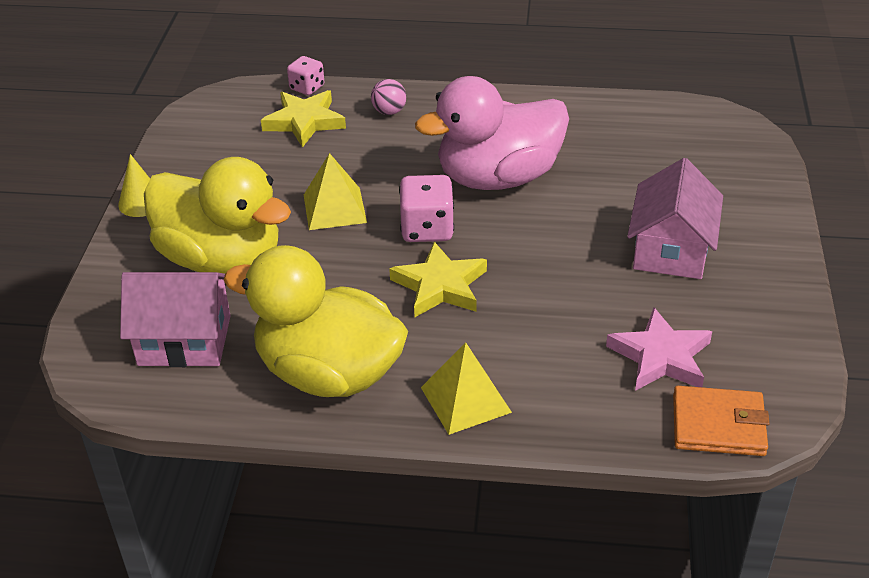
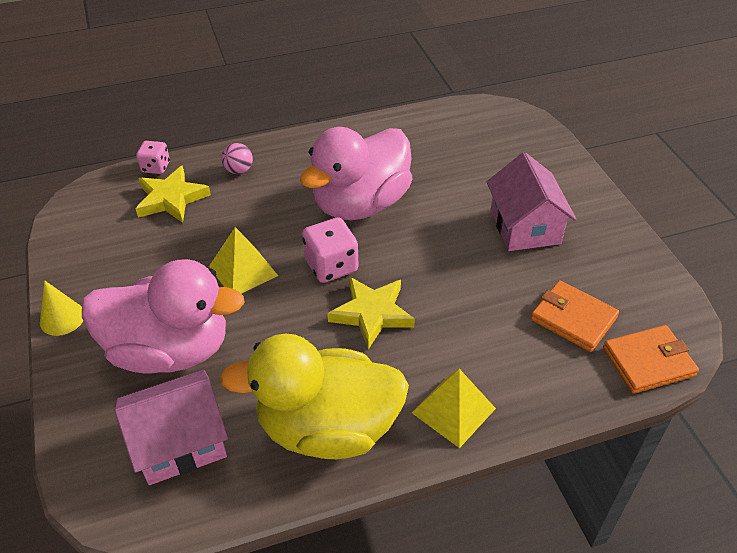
camera: 25 degrees left, 5 degrees up
yellow duck [144,157,291,274] -> pink duck [82,259,245,374]
pink star [606,308,712,391] -> orange wallet [531,280,619,352]

